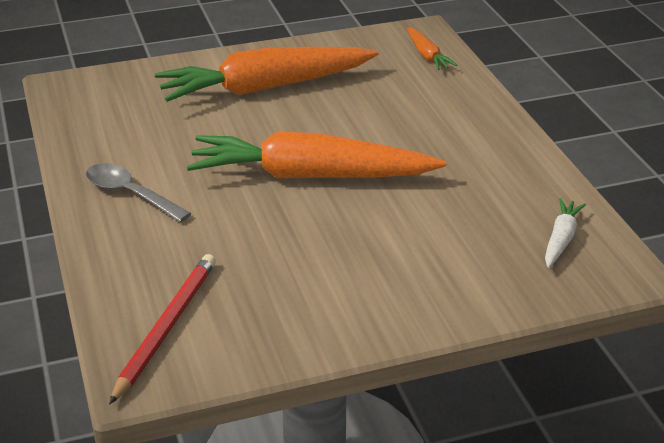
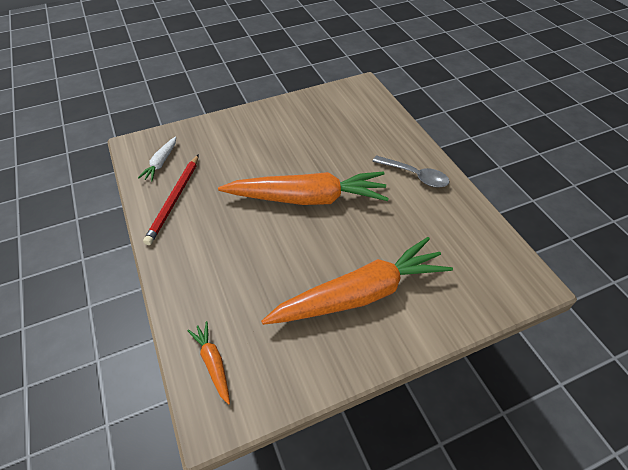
camera: 175 degrees right, 15 degrees up
red pencil [109,254,216,405] -> red pencil moved to [143,154,199,245]

